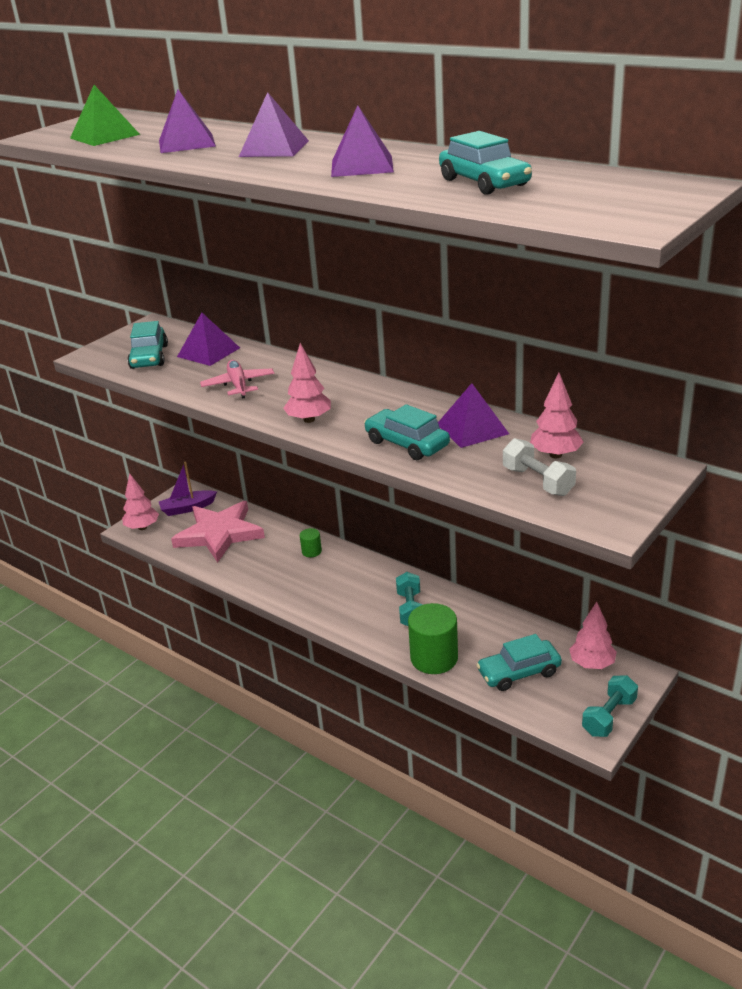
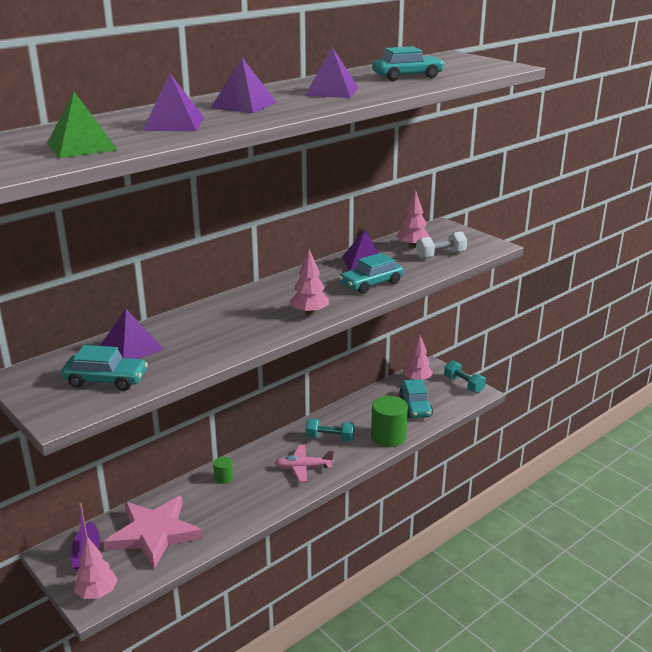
camera: 80 degrees left, 5 degrees down
pink plane [200,360,274,399] -> pink plane moved to [275,445,334,482]

